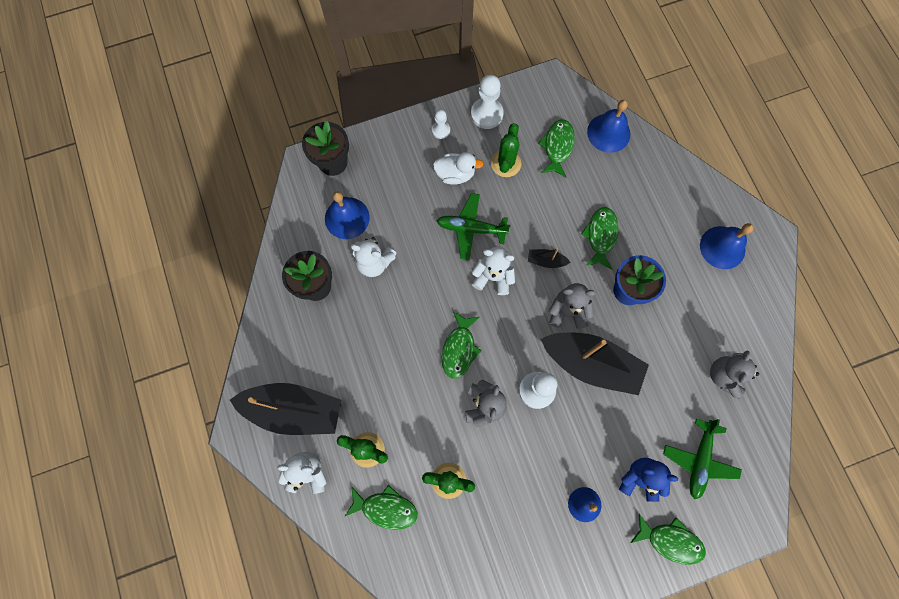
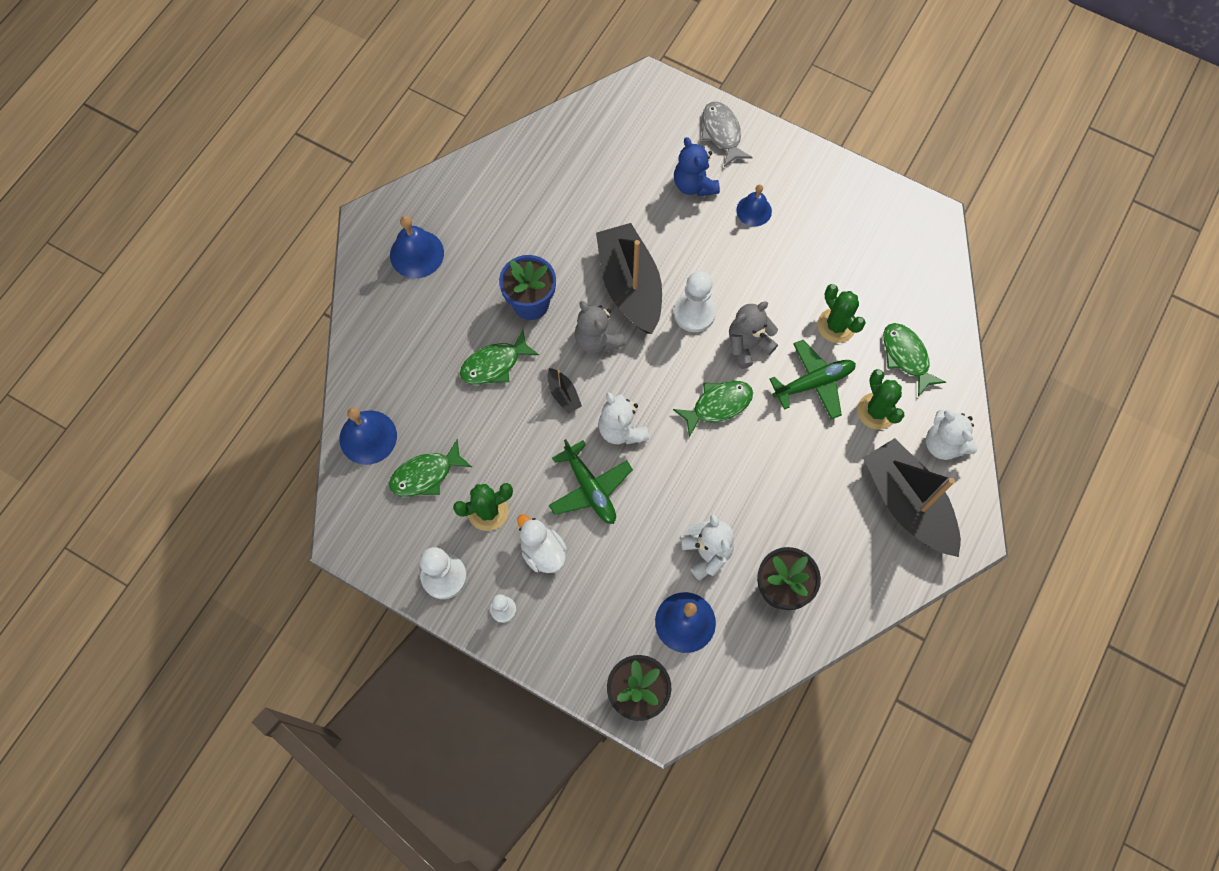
camera: 130 degrees left, 5 degrees down
green fish [630,514,706,565] -> grey fish [701,102,753,167]
green plane [663,419,742,499] -> green plane moved to [769,340,856,419]
grey teddy bear [710,351,759,399] -> none

